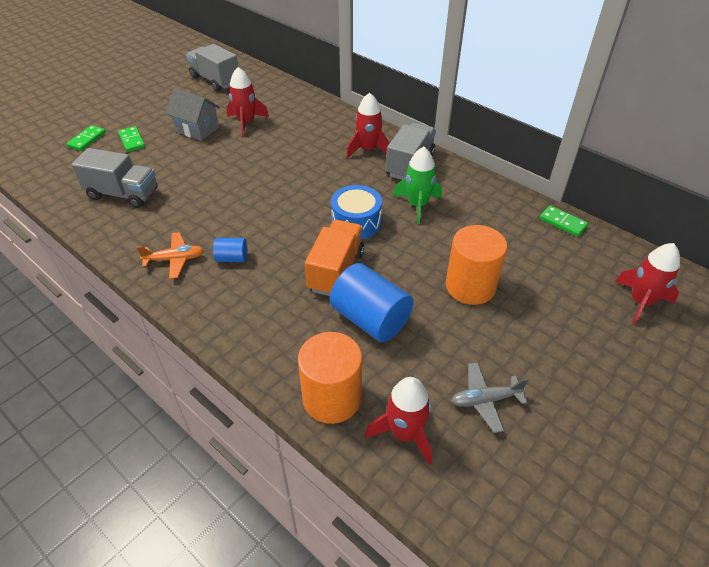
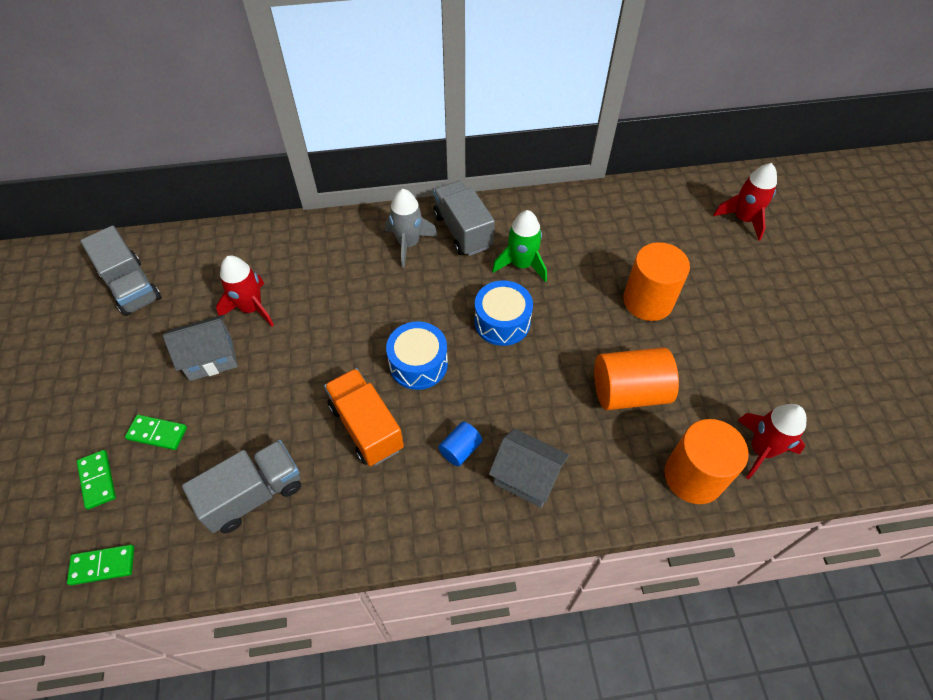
camera: 50 degrees left, 10 degrees up
orange plane [136,232,204,279] -> none
grey truck [186,44,238,91] -> grey truck turned 120 degrees counterclockwise [80,226,162,316]
orange truck [305,220,364,296] -> orange truck moved to [324,368,404,466]
blue cylinder [330,263,414,342] -> orange cylinder [594,347,679,410]
red rocket [346,93,390,158] -> grey rocket [385,189,438,268]
grey plane [451,362,528,433] -> none
green domino [540,205,588,237] -> green domino moved to [67,545,134,585]
none -> blue drum [386,322,448,390]
none -> grey house [489,428,569,508]

